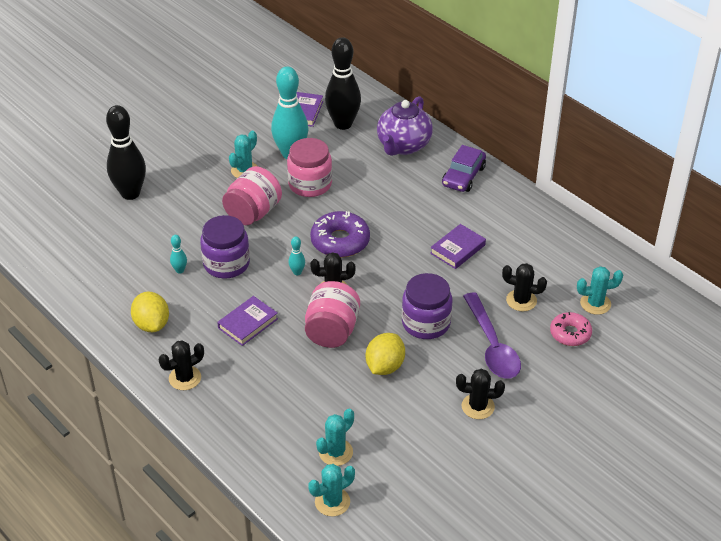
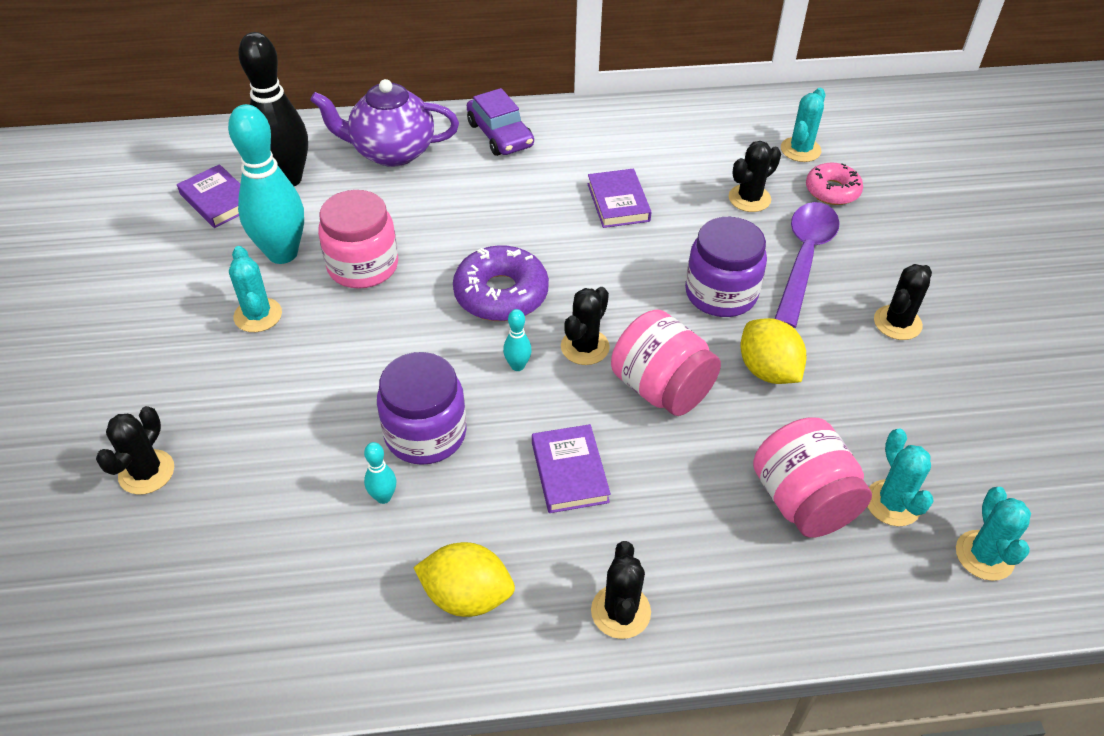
camera: 55 degrees left, 5 degrees up
black bowling pin [106,105,146,200] -> black cactus [96,406,174,495]
pink jar [222,166,282,225] -> pink jar moved to [753,418,872,538]
purple teapot [377,96,433,156] -> purple teapot turned 120 degrees clockwise [310,79,459,167]
purple spoon [463,292,521,379] -> purple spoon turned 90 degrees counterclockwise [774,202,840,328]

